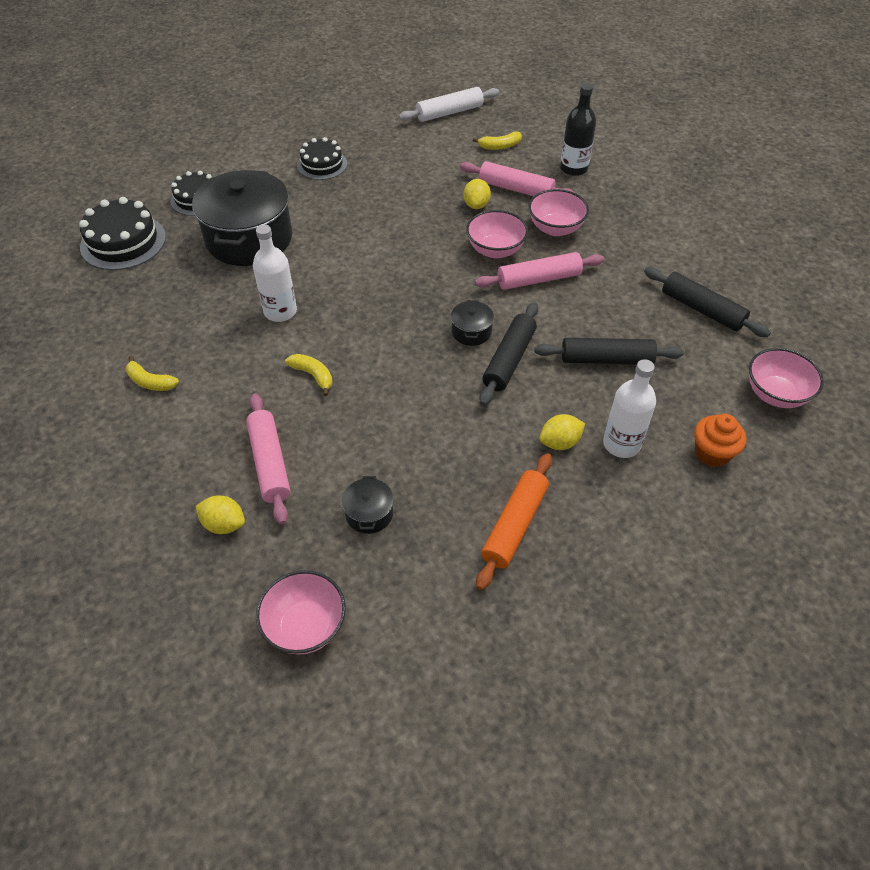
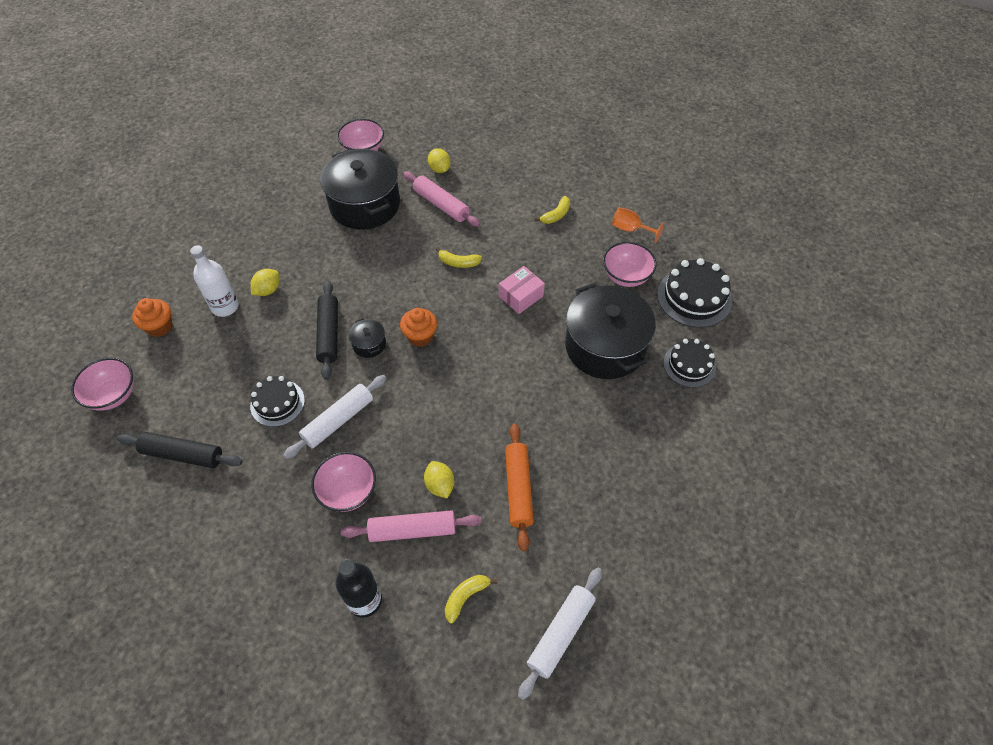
camera: 150 degrees right, 5 degrees up
yellow banana [126,356,179,391] -> yellow banana turned 135 degrees clockwise [534,196,570,224]
yellow lemon [195,495,245,534] -> yellow lemon turned 75 degrees clockwise [428,148,451,173]
white bottle [253,225,297,322] -> pink box [499,266,545,314]
black cake [297,137,347,180] -> black cake moved to [250,376,305,427]
black pot [342,476,394,534] -> black pot [320,149,400,230], size x2.39
pink bowl [466,210,528,258] -> pink bowl moved to [603,242,657,287]
pink rolling pin [475,252,604,290] -> white rolling pin [283,375,387,459]
orange rolling pin [476,453,552,590] -> orange rolling pin moved to [505,424,534,551]
black rolling pin [534,338,684,364] -> none
none -> orange cupcake [400,308,437,347]
none -> orange goblet [612,207,664,243]

